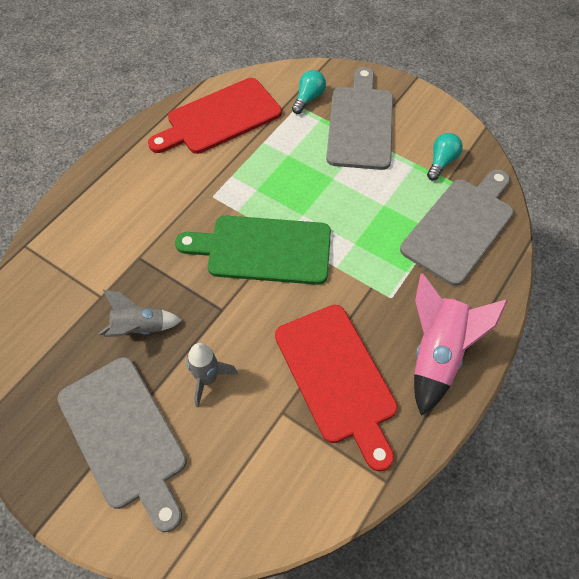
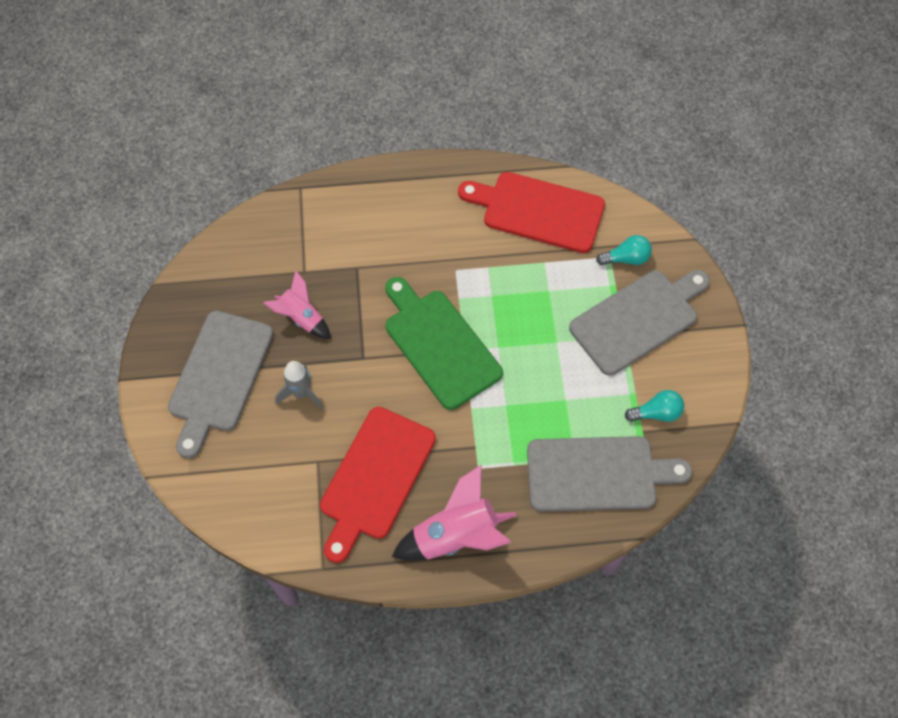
camera: 50 degrees right, 5 degrees up
grey rocket [99,290,182,337] -> pink rocket [263,270,331,339]

